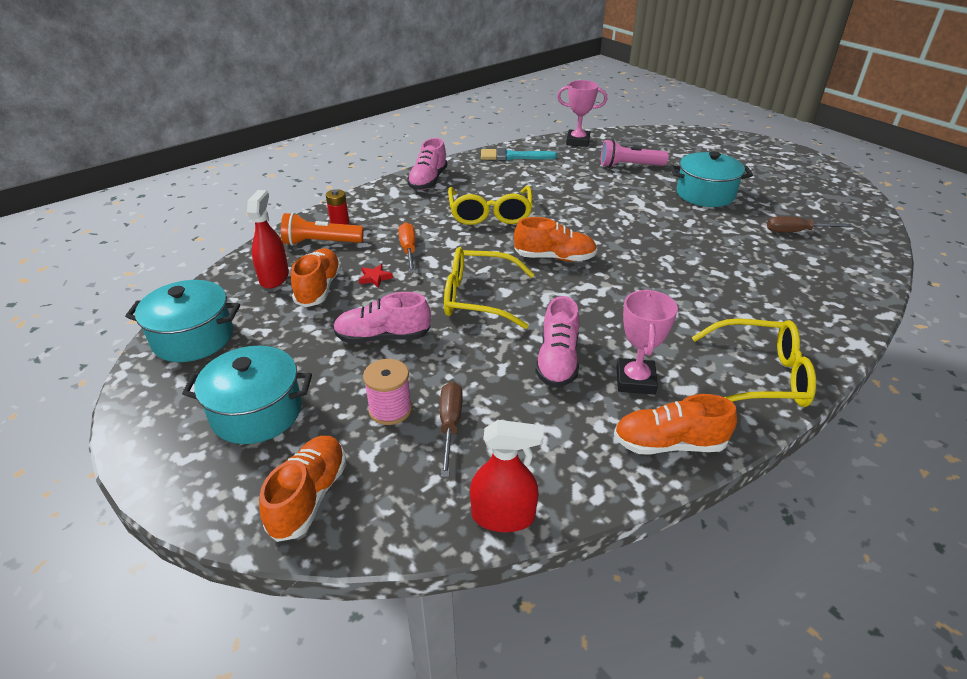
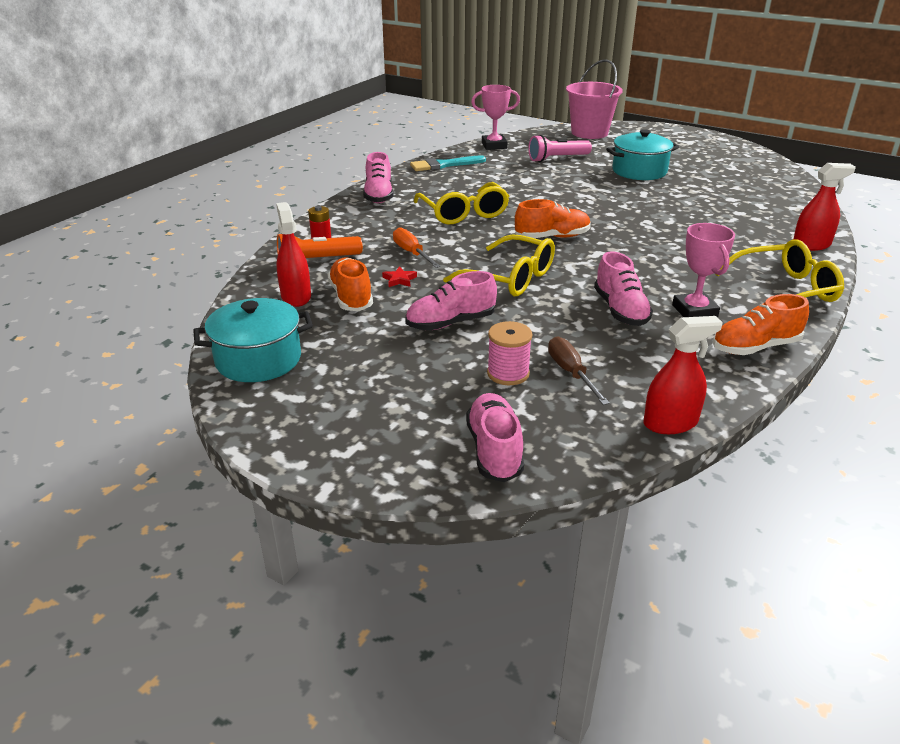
camera: 20 degrees left, 5 degrees down
turquoise pot [182,346,312,444] -> none
orange shoe [259,436,346,542] -> pink shoe [466,393,524,482]
yellow glasses [444,247,535,329] -> yellow glasses turned 135 degrees counterclockwise [443,234,555,296]
brown screwdriver [767,216,853,232] -> none
none -> pink bucket [566,59,623,139]
none -> red spray bottle [793,163,856,251]

